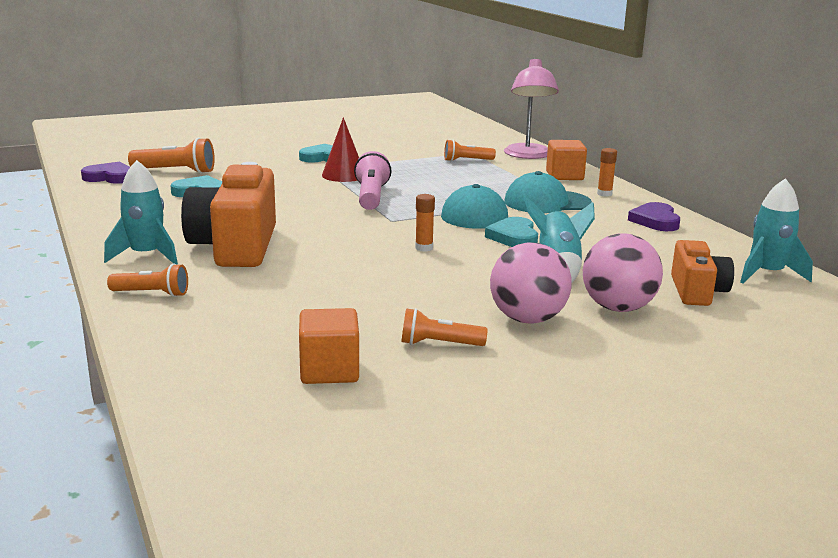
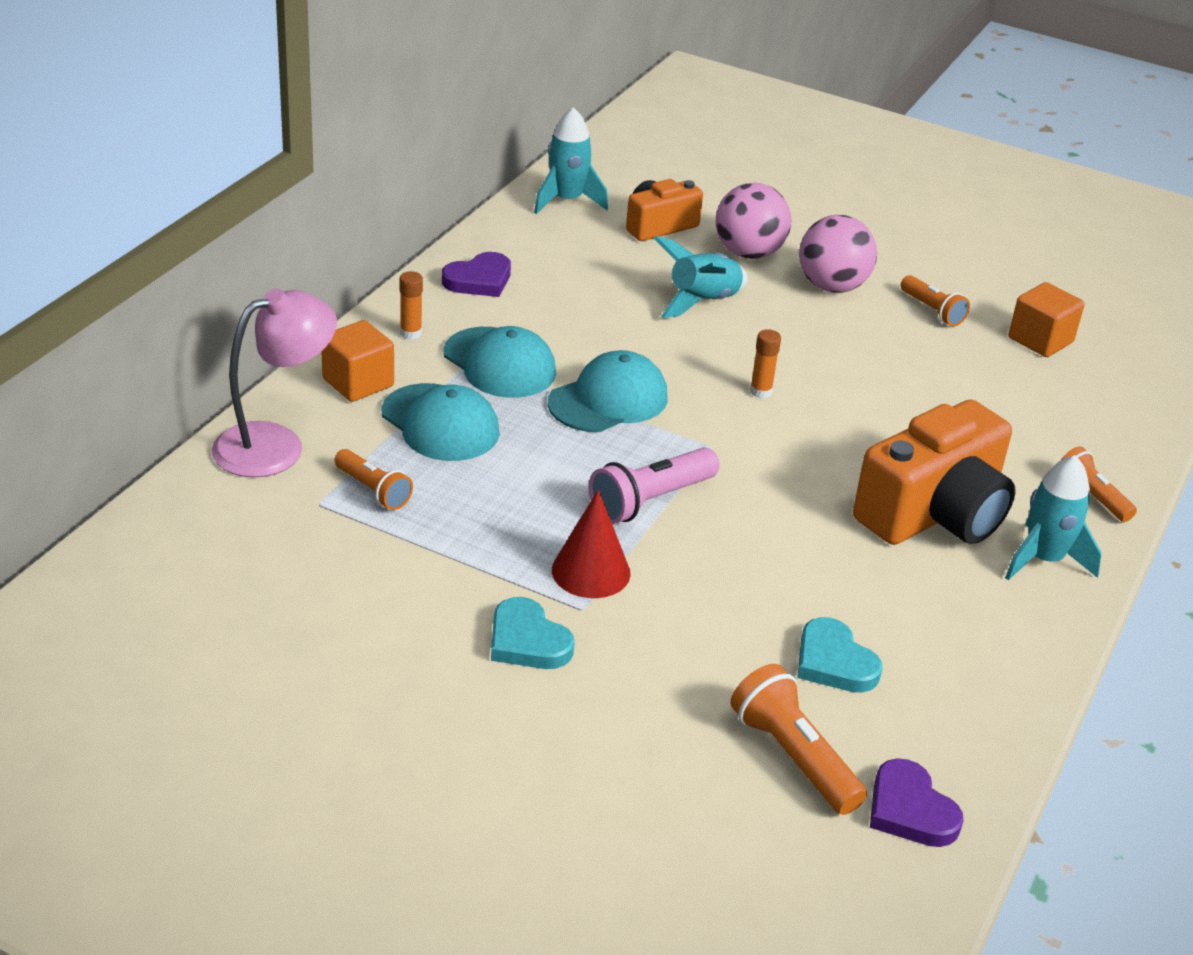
camera: 130 degrees left, 15 degrees up
turquoise heart [485,217,538,247] -> none
none -> turquoise cap [382,383,500,461]

